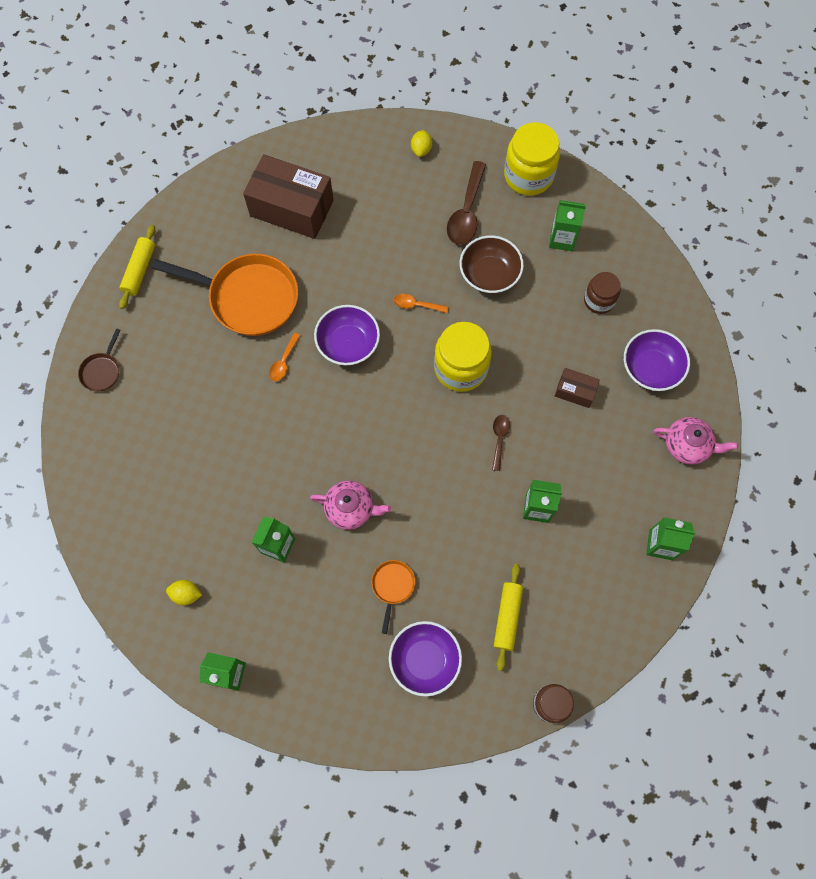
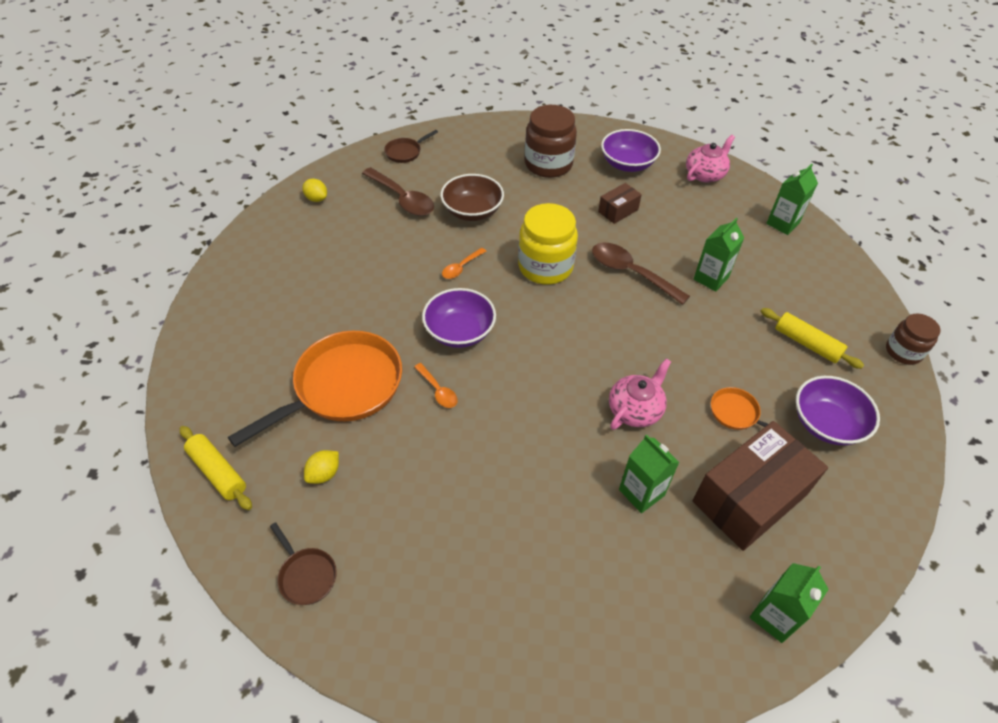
camera: 60 degrees left, 20 degrees down
yellow lemon [166,580,202,606] -> yellow lemon moved to [304,450,339,484]
brown box [243,154,334,239] -> brown box moved to [693,421,828,551]
brown spoon [492,415,510,471] -> brown spoon [592,243,690,305], size x1.87
yellow jar [504,122,560,196] -> brown pan [384,130,438,163]
green carton [549,200,586,251] -> none
brown jar [584,272,621,314] -> brown jar [525,105,577,178], size x1.66

